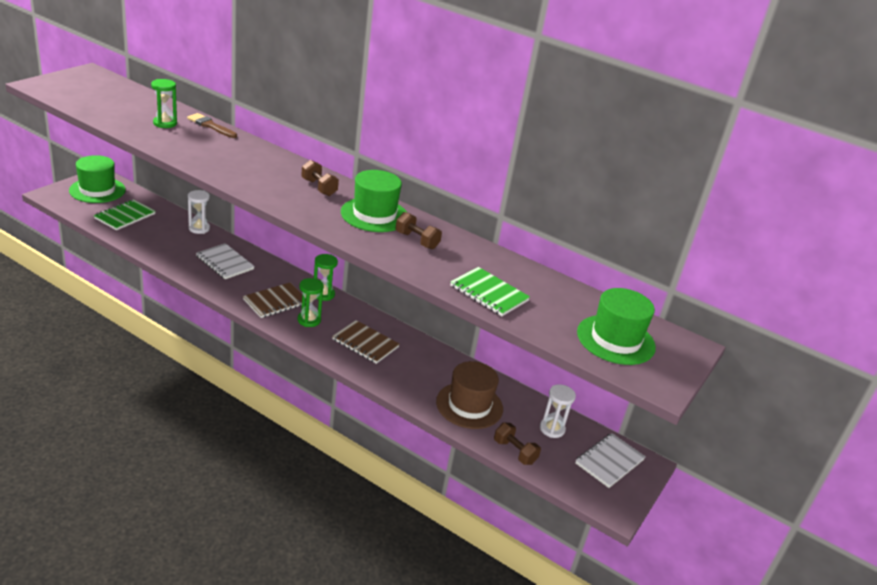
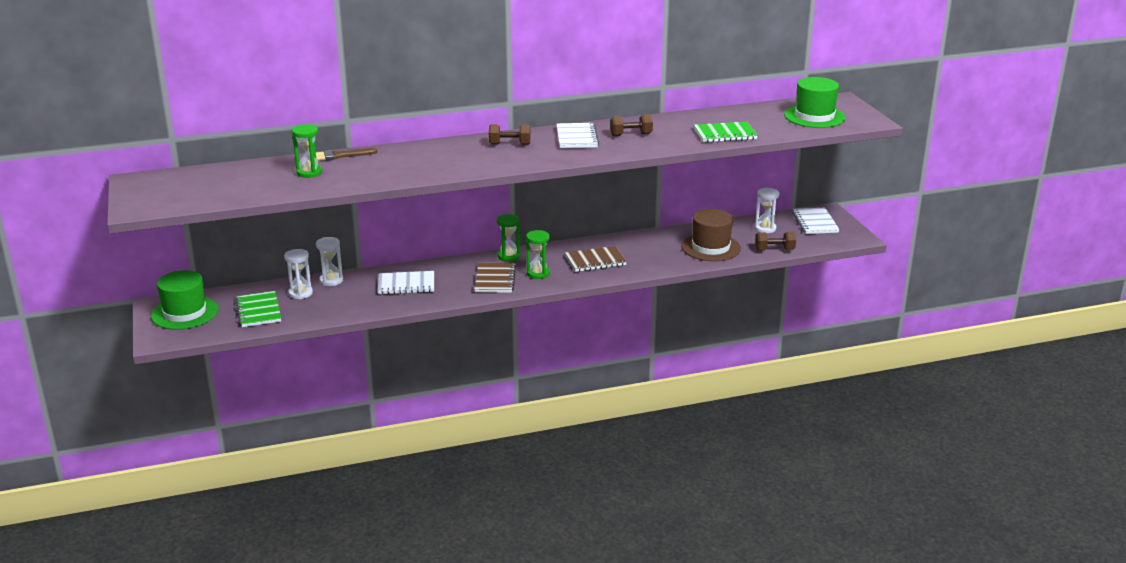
camera: 45 degrees left, 5 degrees down
green hat [341,170,407,232] -> white notebook [556,123,599,148]
none -> white hourglass [284,249,313,299]

